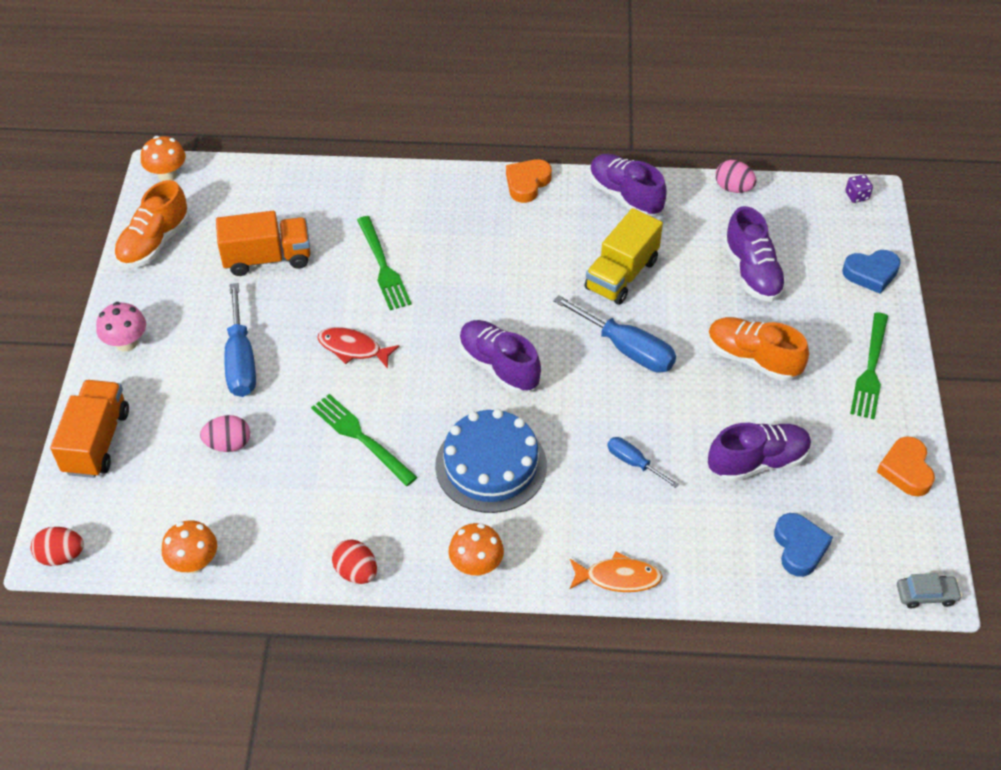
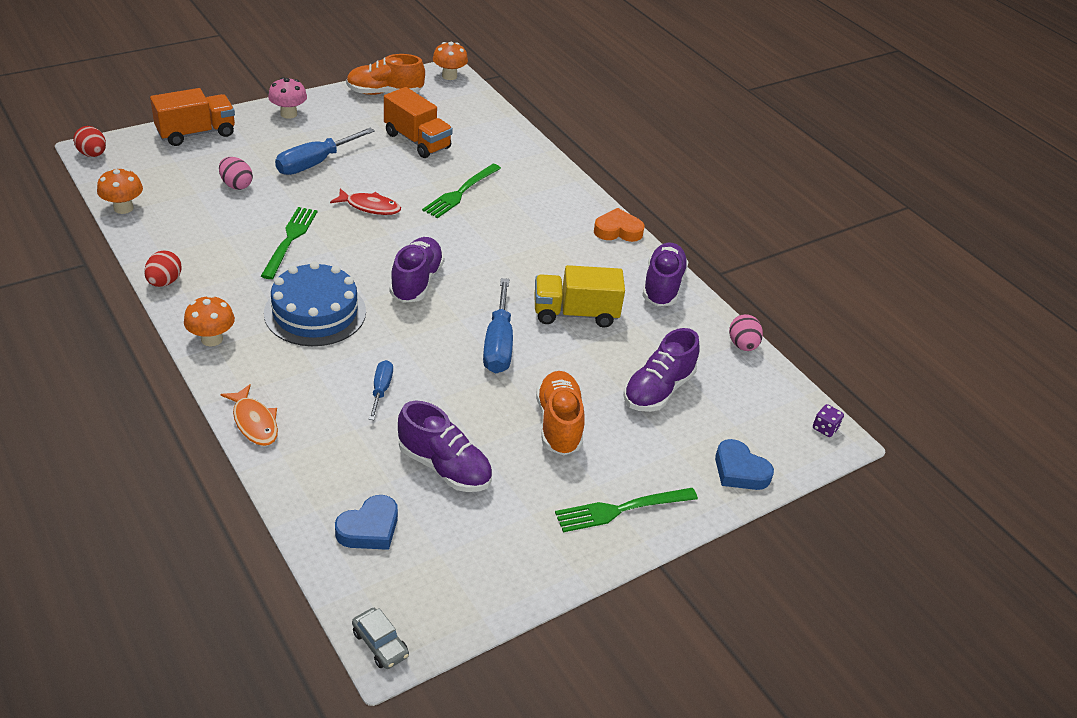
camera: 50 degrees right, 10 degrees down
red fish [318,327,399,369] -> red fish turned 120 degrees clockwise [330,188,401,215]
orange heart [877,436,935,497] -> none

